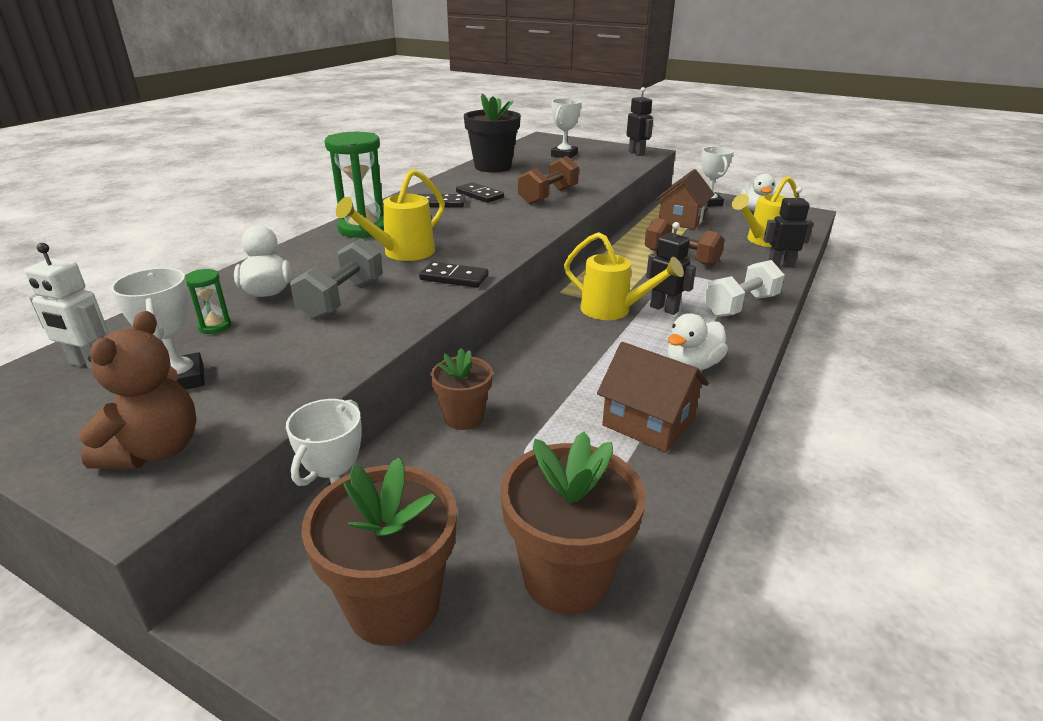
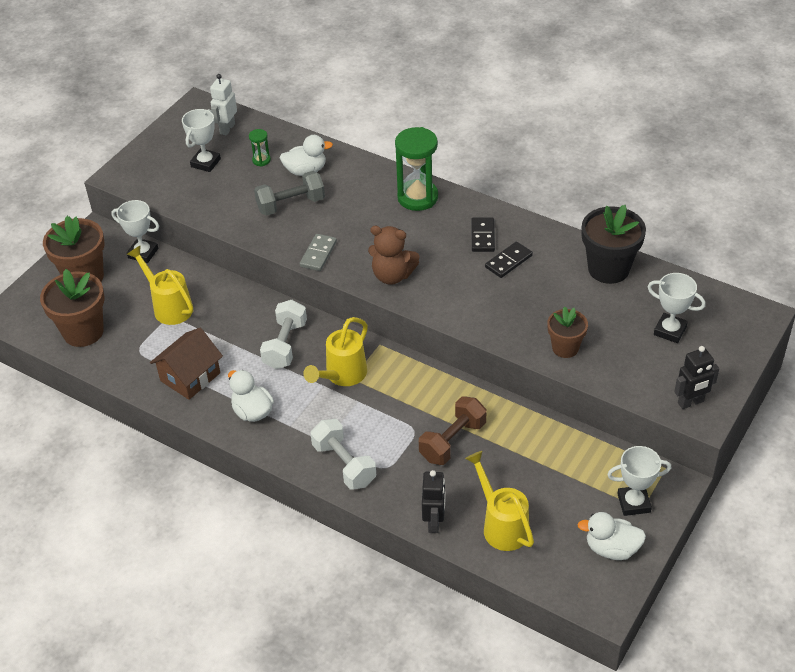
camera: 95 degrees right, 15 degrees up
brown teddy bear [78,311,197,469] -> brown teddy bear moved to [368,226,420,285]
white trophy [111,268,205,390] -> white trophy turned 45 degrees counterclockwise [182,109,221,172]
grey dumbbell [290,238,383,319] -> grey dumbbell turned 45 degrees counterclockwise [254,171,325,216]
yellow watering can [336,169,445,261] -> yellow watering can moved to [127,246,193,325]
black domino [419,261,488,288] -> grey domino [300,234,337,271]
brown flower pot [430,348,493,430] -> brown flower pot moved to [547,307,588,358]
brown dumbbell [518,156,579,205] -> none
black robot [646,222,696,315] -> none
brown house [656,169,715,229] -> none
none -> white dumbbell [260,300,307,369]

